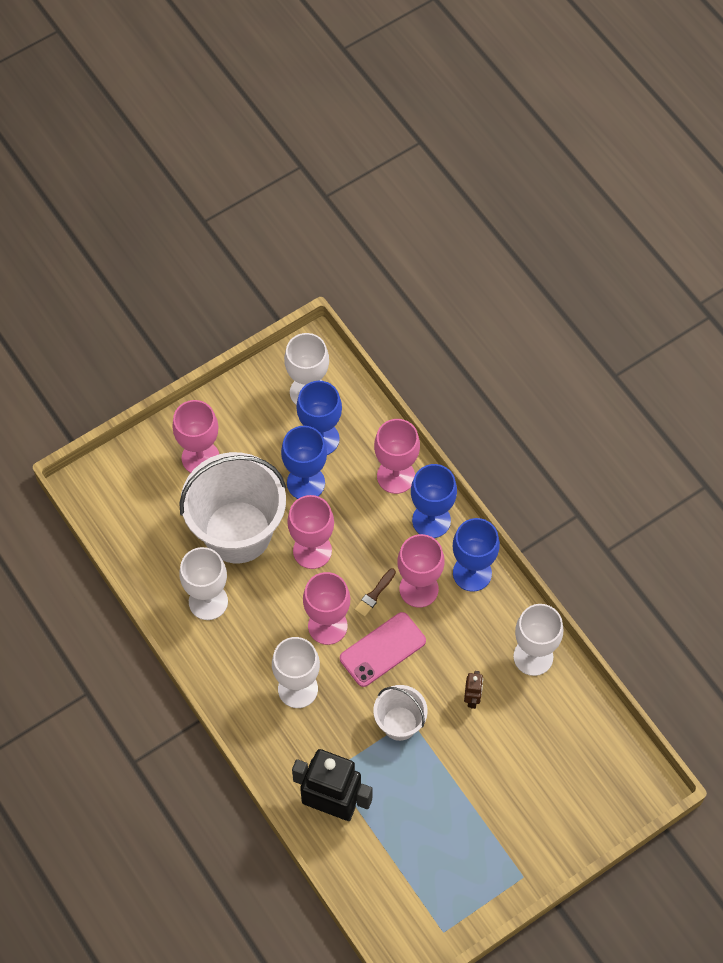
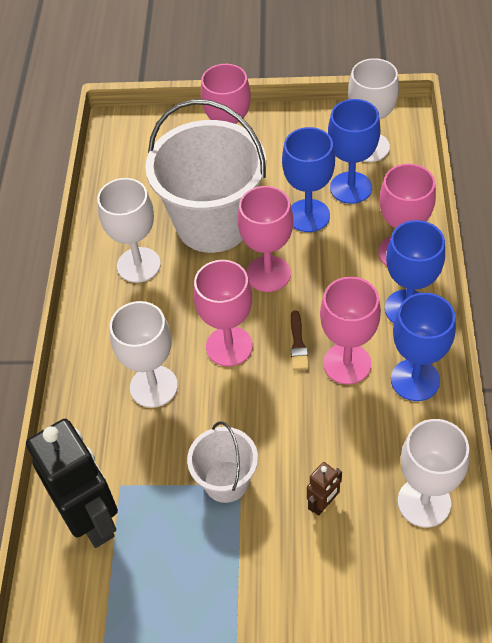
camera: 40 degrees right, 10 degrees down
pink phone [340,612,426,687] -> none
brown brush [355,568,396,617] -> brown brush turned 75 degrees counterclockwise [291,310,309,370]

